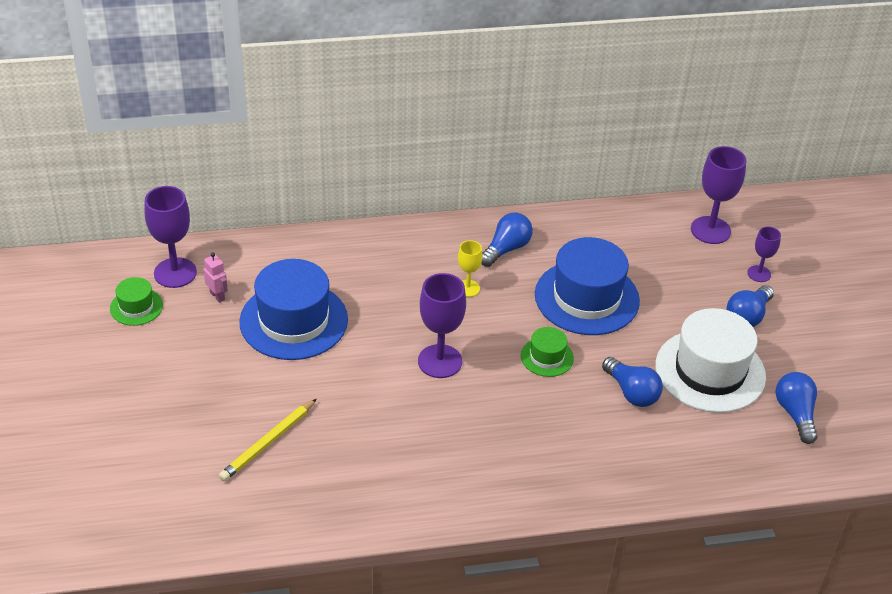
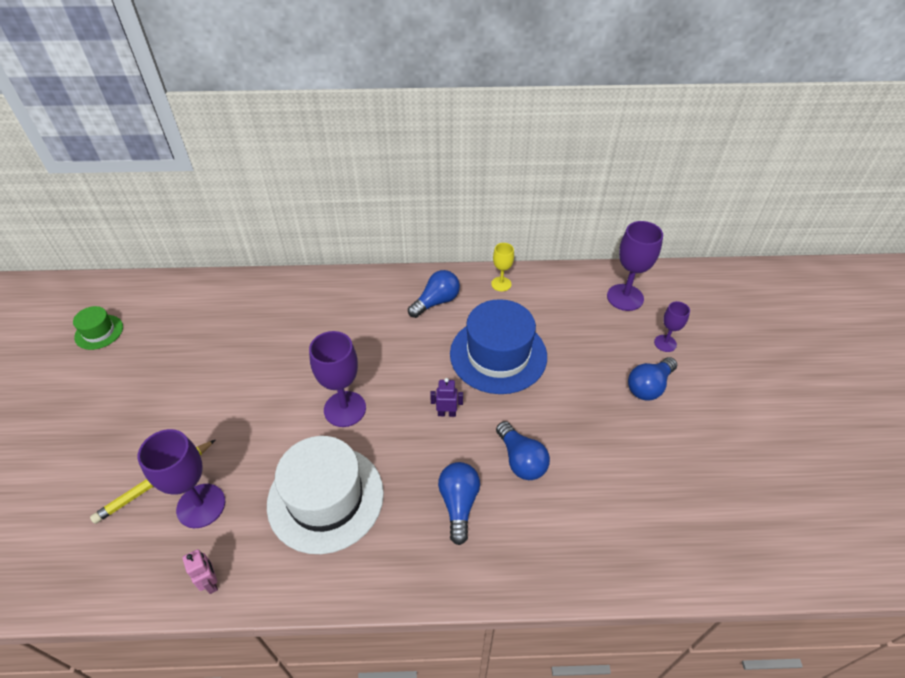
camera: 10 degrees right, 5 degrees up
purple goblet [144,186,197,288] -> purple goblet moved to [137,429,225,528]
pink robot [203,252,228,303] -> pink robot moved to [182,549,218,594]
blue hat [239,259,348,360] -> none
yellow goblet [458,240,483,297] -> yellow goblet moved to [491,243,514,291]
green hat [521,327,574,377] -> purple robot [430,378,463,417]
white hat [655,308,766,413] -> white hat moved to [267,436,384,554]
blue light bulb [775,372,818,444] -> blue light bulb moved to [438,462,480,545]

